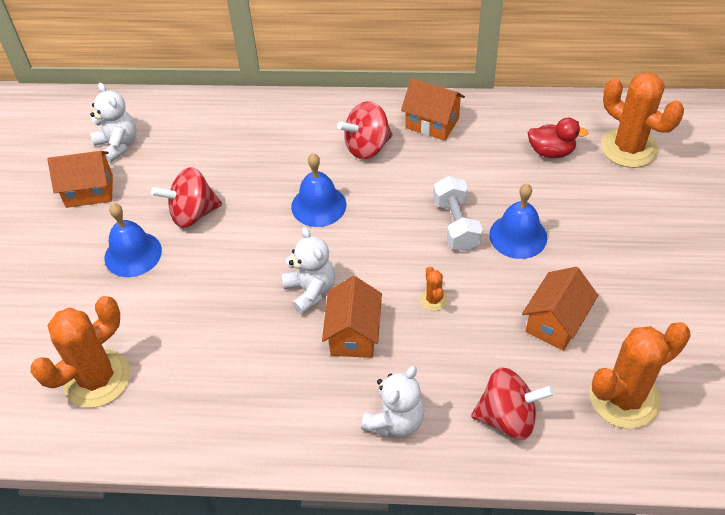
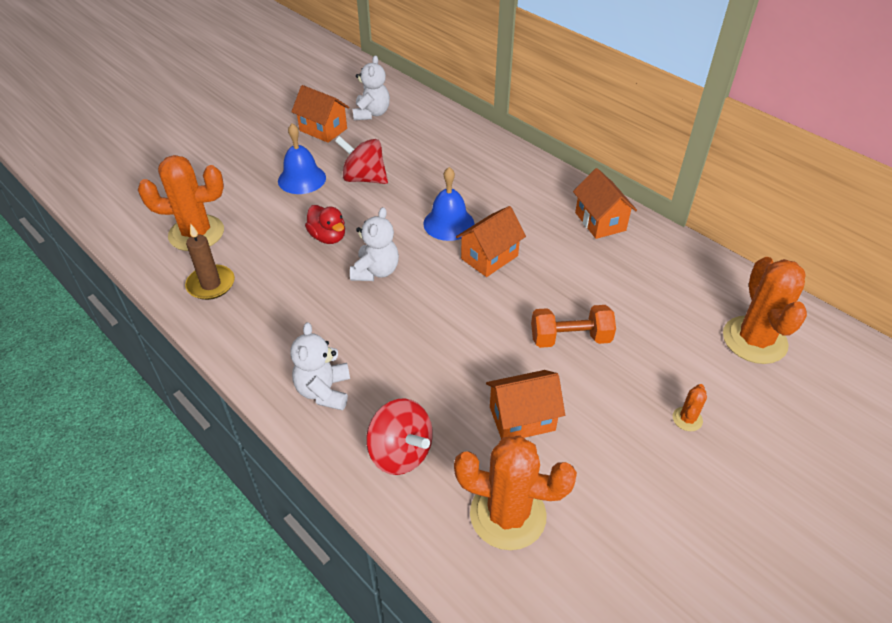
camera: 40 degrees right, 5 degrees down
orange house [322,276,382,358] -> orange house moved to [456,206,526,277]
red spinning top [337,101,393,159] -> none
white teddy bear [361,366,425,437] -> white teddy bear turned 105 degrees clockwise [291,322,350,410]
orange cactus [420,267,447,311] -> orange cactus moved to [673,384,707,431]
white dumbbell [433,176,483,251] -> none
blue bell [489,184,547,259] -> orange dumbbell [531,305,616,348]
red duck [528,118,589,158] -> red duck moved to [305,205,345,244]
none -> brown candle [185,224,235,300]

